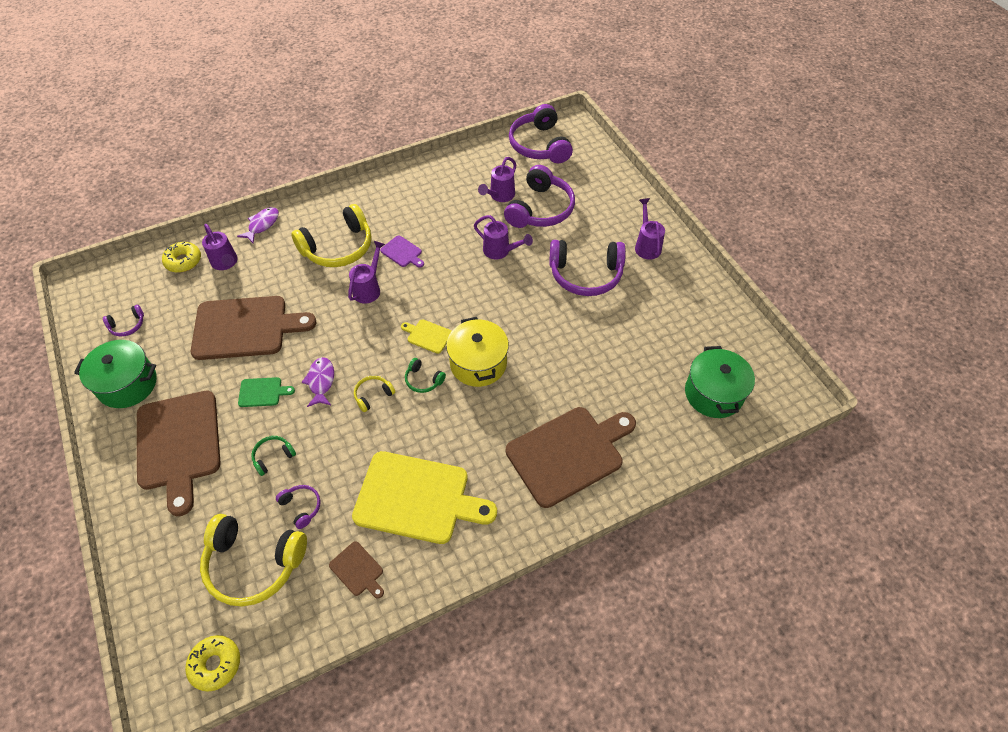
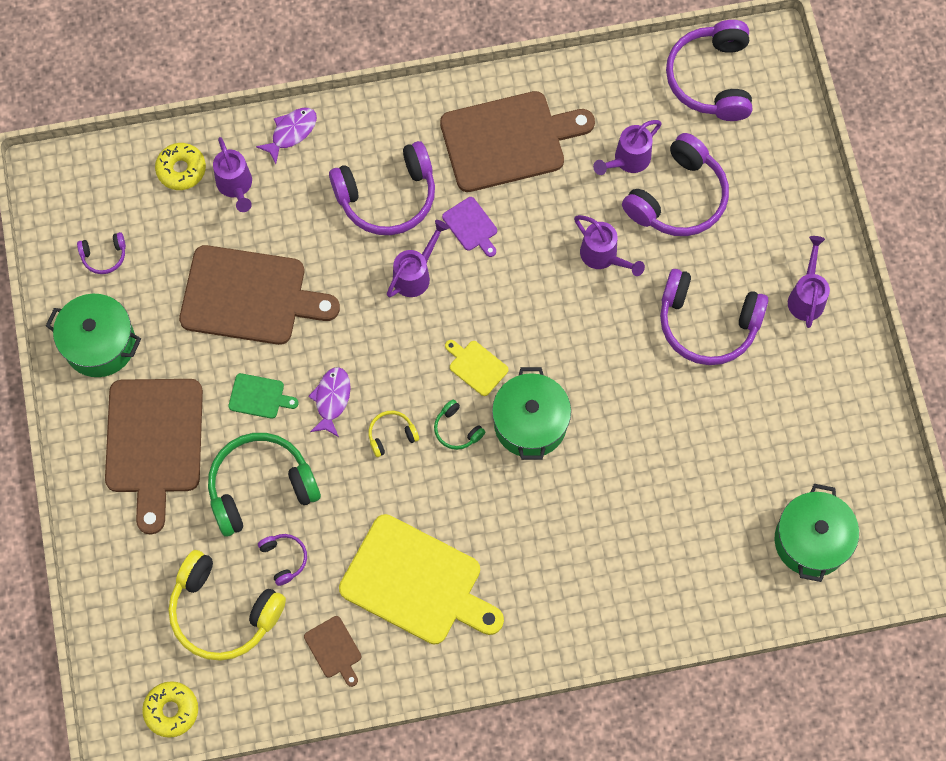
camera: 15 degrees right, 15 degrees up
green headphones [251,436,296,476] -> green headphones [208,433,321,537], size x2.19
yellow headphones [291,204,372,267] -> purple headphones [329,141,435,235]
yellow pot [446,317,509,387] -> green pot [492,367,571,460]
brown cutting board [506,407,636,508] -> brown cutting board moved to [440,91,595,192]

